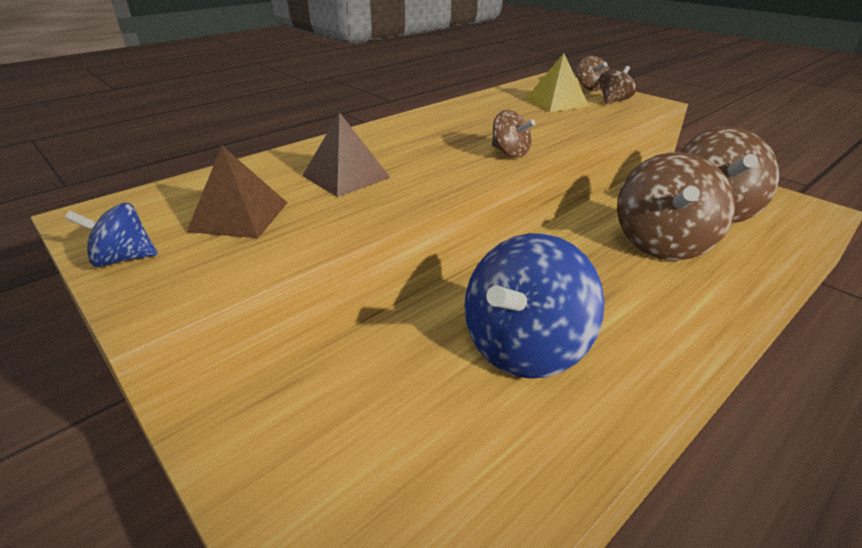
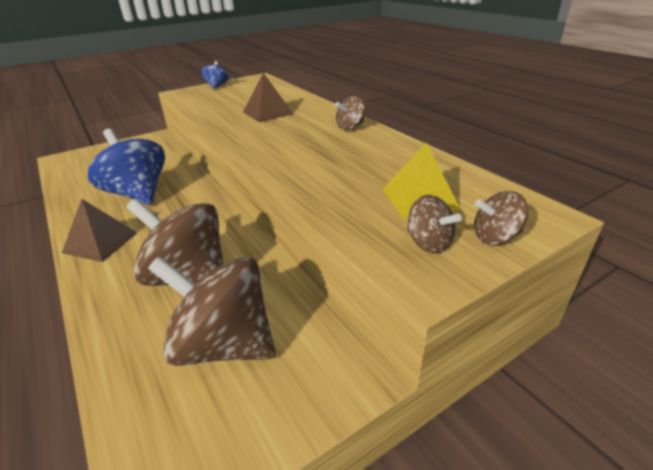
camera: 100 degrees right, 0 degrees up
brown pyramid [187,146,288,238] -> brown pyramid moved to [62,199,137,262]
brown spinning top [492,110,536,158] -> brown spinning top moved to [335,96,365,130]

